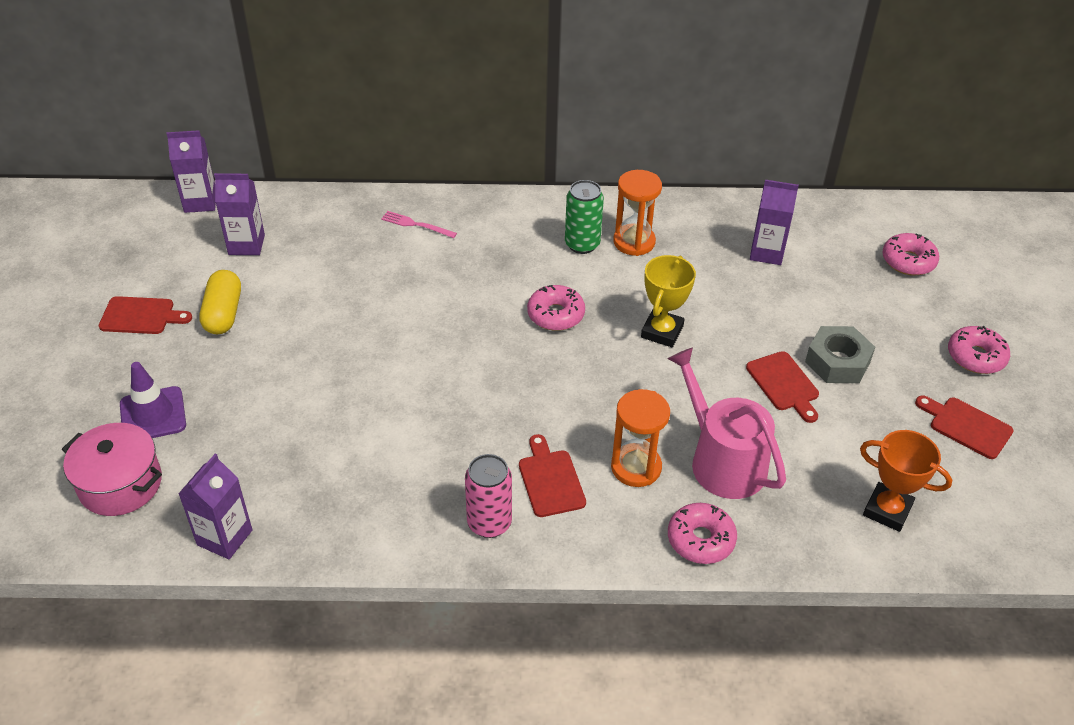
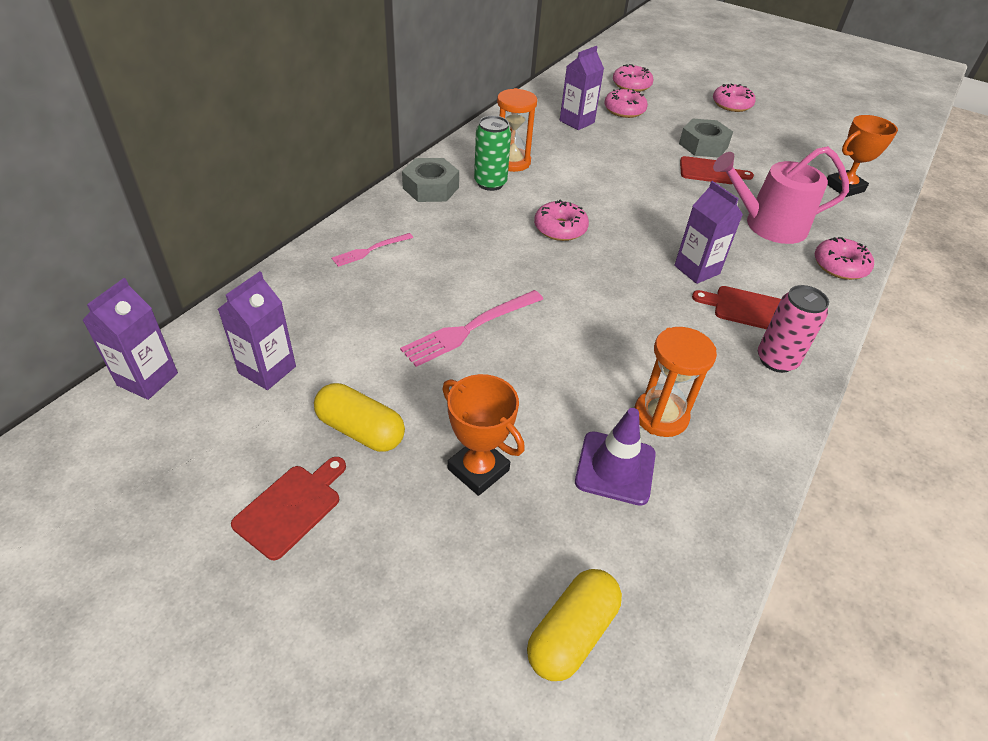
camera: 60 degrees left, 0 degrees up
pink pot [62,423,162,516] -> yellow capsule [527,569,622,681]
purple traffic cone [120,362,186,438] -> purple traffic cone moved to [575,408,656,506]
purple carton [178,454,253,559] -> purple carton moved to [674,181,743,284]
orange hourglass [611,389,670,487] -> orange hourglass moved to [634,327,717,437]
yellow trophy [641,255,696,347] -> none
red cutting board [915,395,1014,459] -> none
none -> pink fork [400,290,543,367]
none -> grey nut [402,158,459,202]
none -> orange trophy [442,374,525,496]
none -> pink donut [604,88,648,118]

